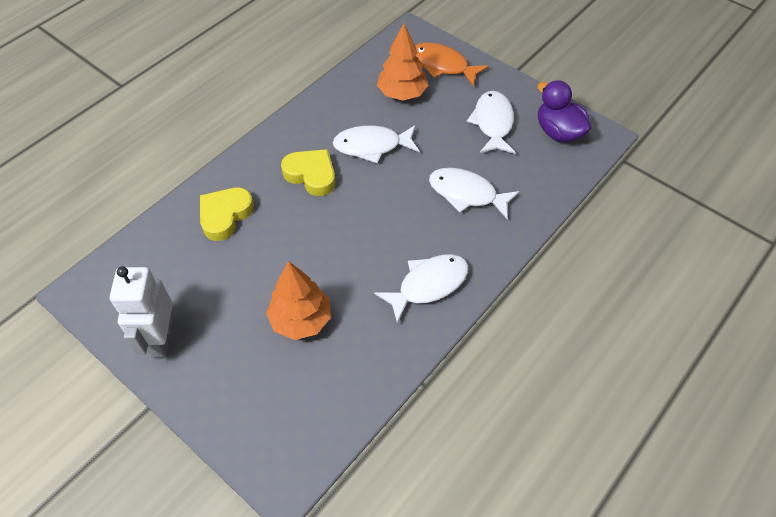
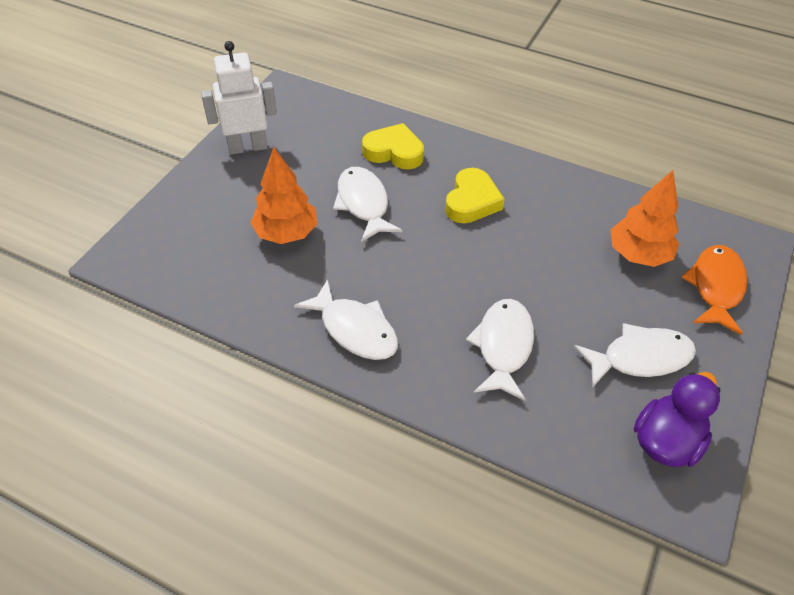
camera: 75 degrees right, 5 degrees down
white fish [333,125,420,164] -> white fish moved to [333,167,402,242]

